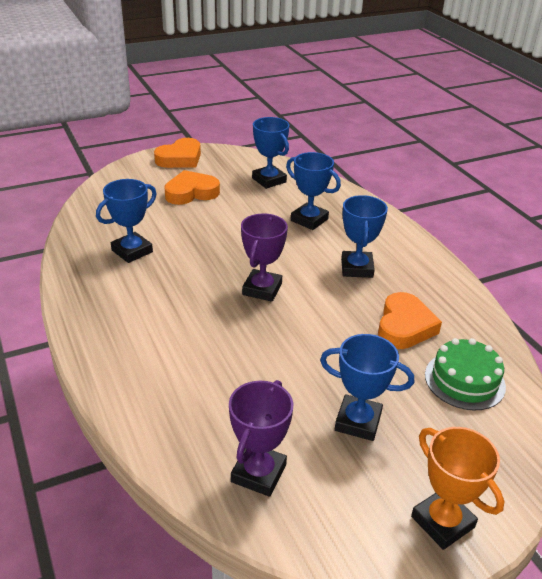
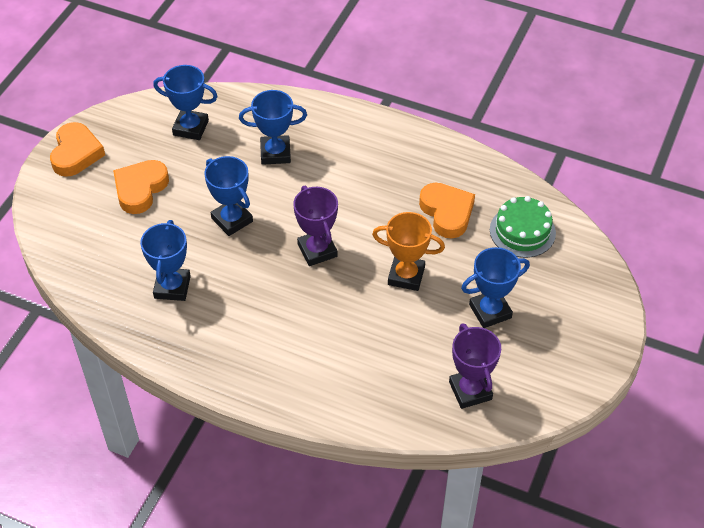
camera: 40 degrees left, 15 degrees up
blue trophy [341,195,388,278] -> blue trophy moved to [204,156,253,236]
orange trophy [411,427,504,550] -> orange trophy moved to [372,212,445,291]

